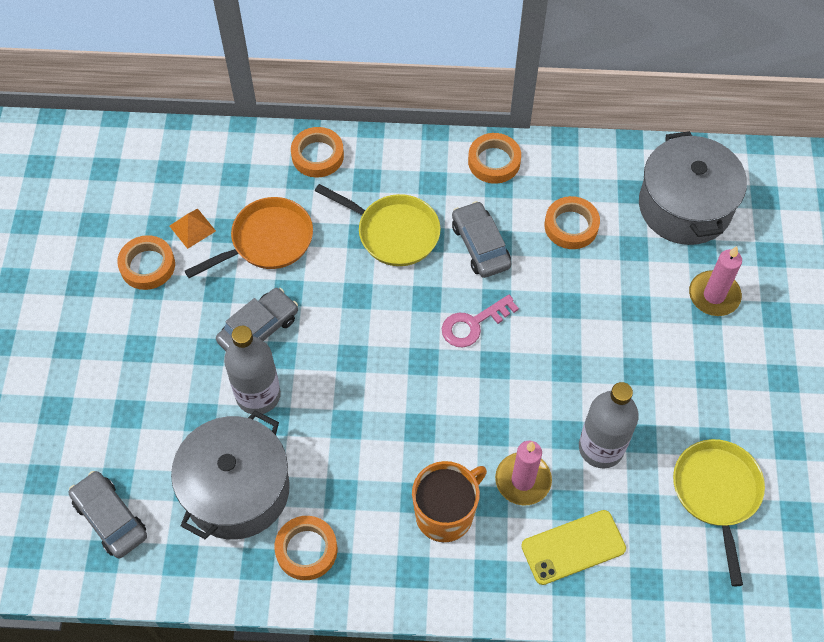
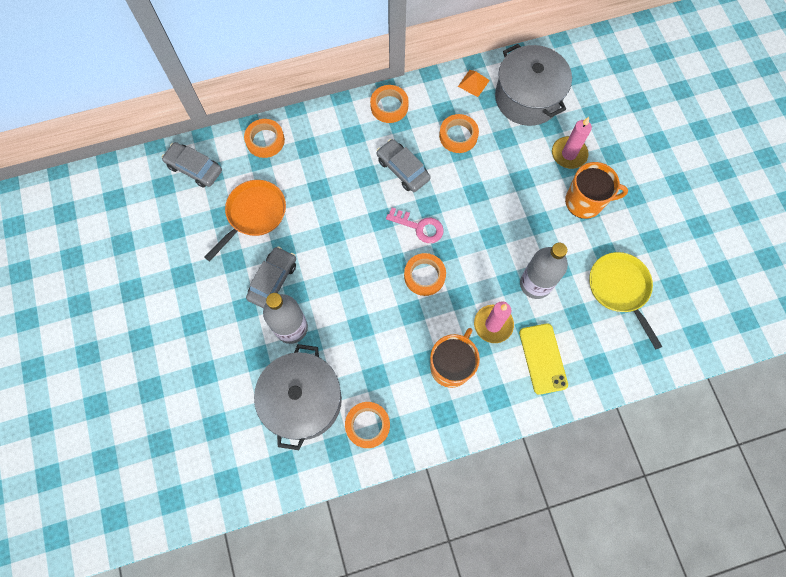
camera: 20 degrees left, 10 degrees up
grey car [69,471,147,558] -> grey car moved to [162,142,222,188]
orange tape [117,235,175,290] -> orange tape moved to [404,253,446,296]
orange pyramid [170,208,216,249] -> orange pyramid moved to [458,70,490,97]
yellow pan [315,184,441,266] -> none
pink key [442,295,519,347] -> pink key turned 105 degrees counterclockwise [386,208,444,243]
yellow phone [521,510,626,585] -> yellow phone turned 60 degrees counterclockwise [519,324,568,395]
none -> orange mug [565,162,628,219]

